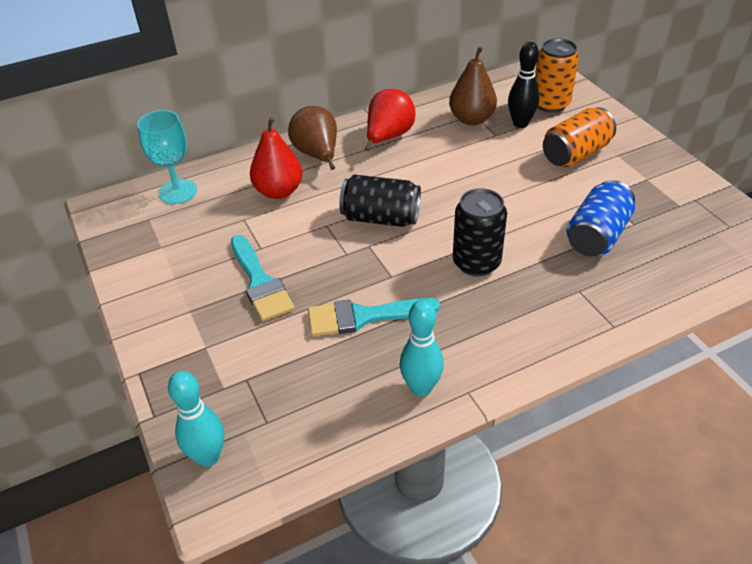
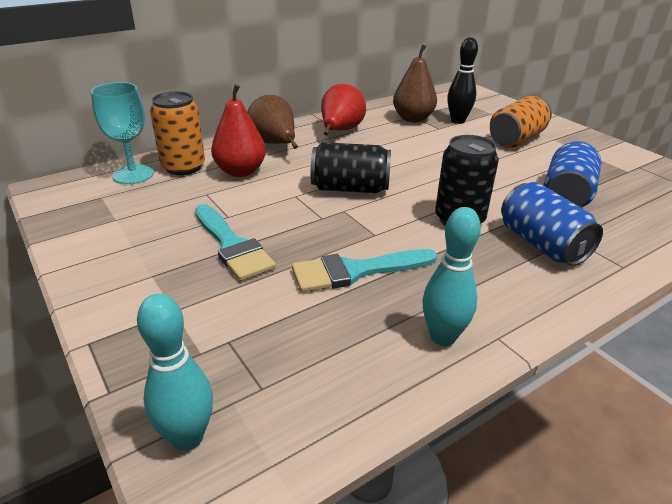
camera: 10 degrees left, 10 degrees down
orange can [535,38,579,113] -> orange can moved to [150,91,205,175]
none -> blue can [501,182,603,266]

